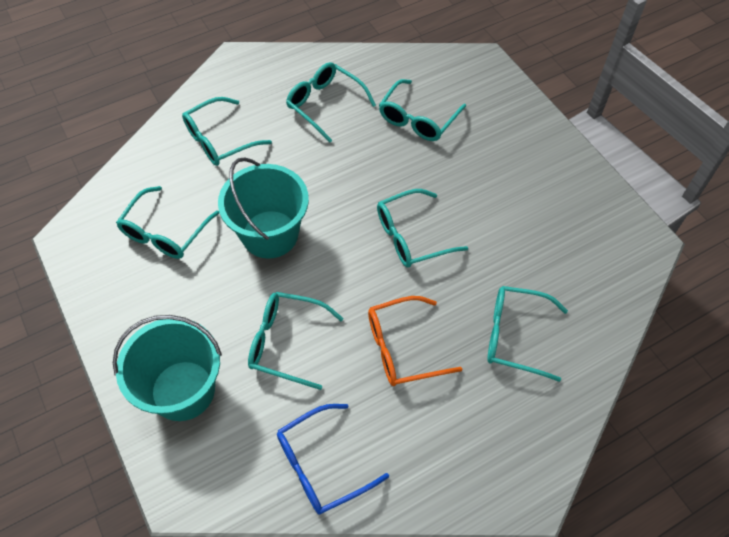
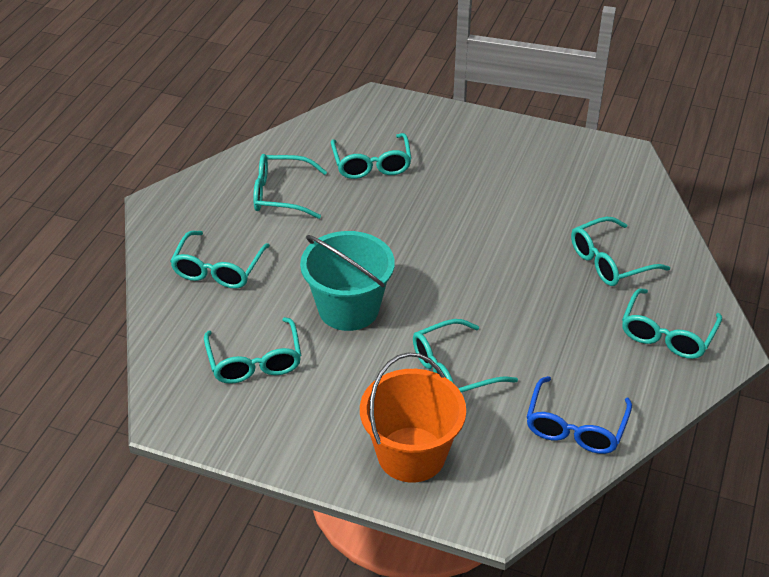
camera: 40 degrees left, 15 degrees down
turquoise bucket [113,315,222,421] -> orange bucket [360,352,466,482]
orange glasses [368,296,462,386] -> none
turquoise glasses [377,189,468,267] -> turquoise glasses moved to [622,288,722,359]

